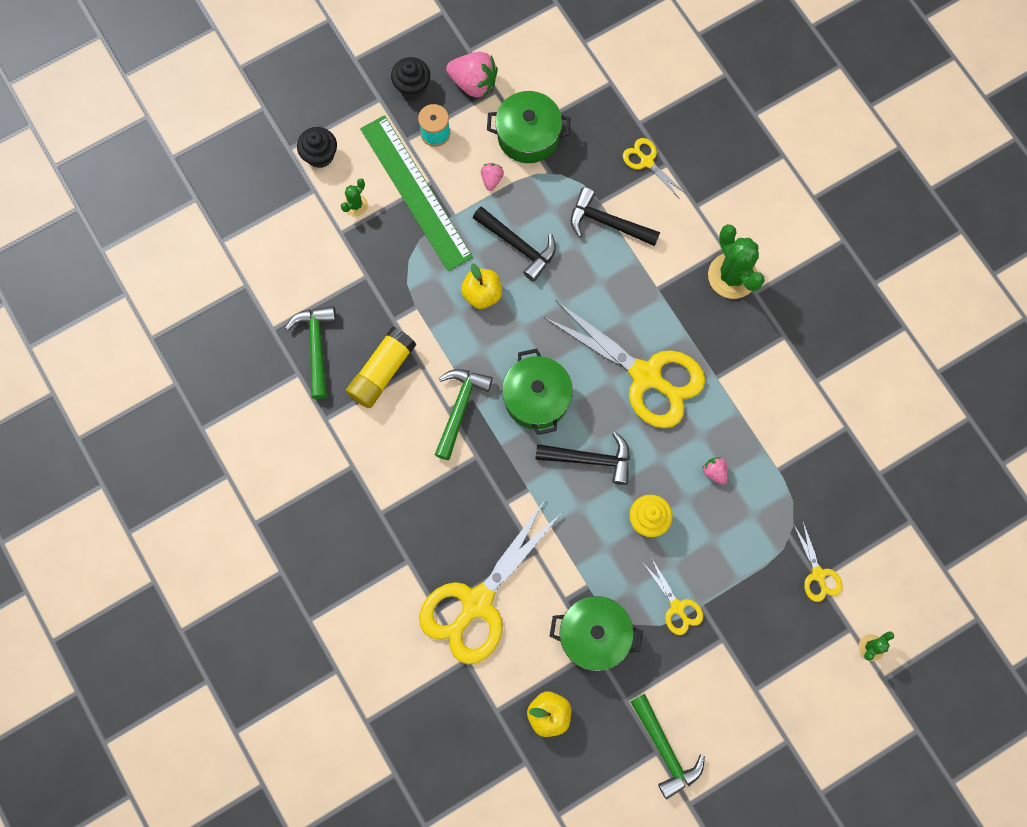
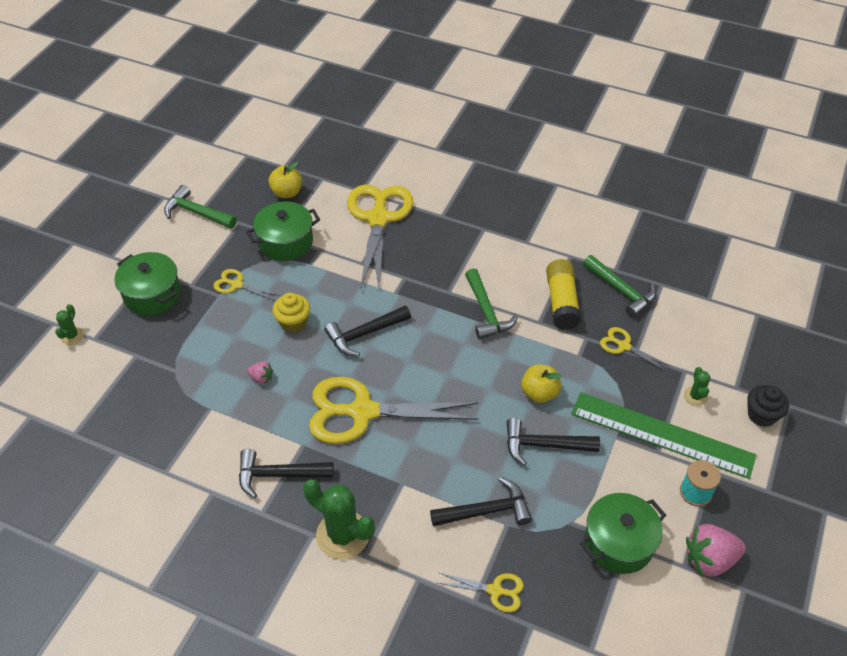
camera: 145 degrees right, 25 degrees down
black cupcake [391,57,430,99] -> none
pink strawberry [481,163,504,191] -> none
green pot [502,349,573,435] -> green pot moved to [115,252,181,315]
yellow scissors [794,522,843,602] -> yellow scissors moved to [600,327,670,372]
none -> black hammer [239,449,334,498]

